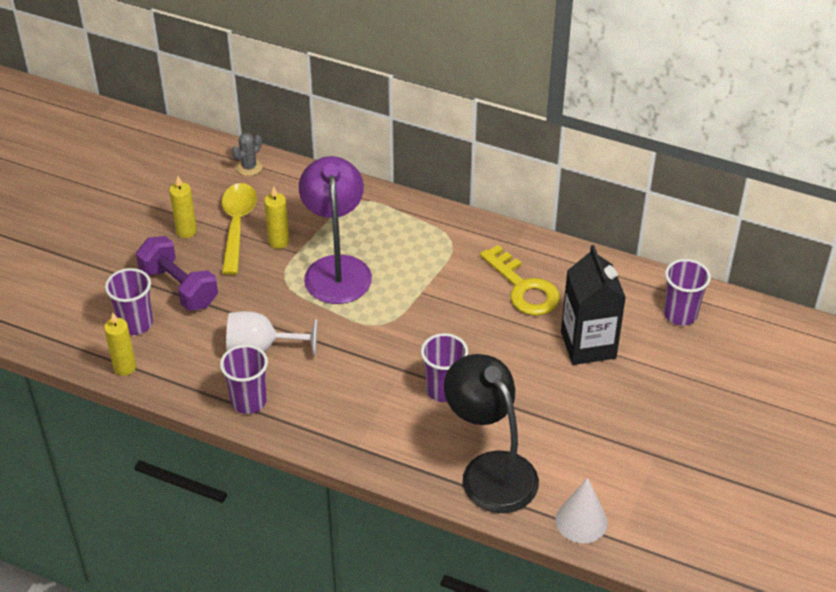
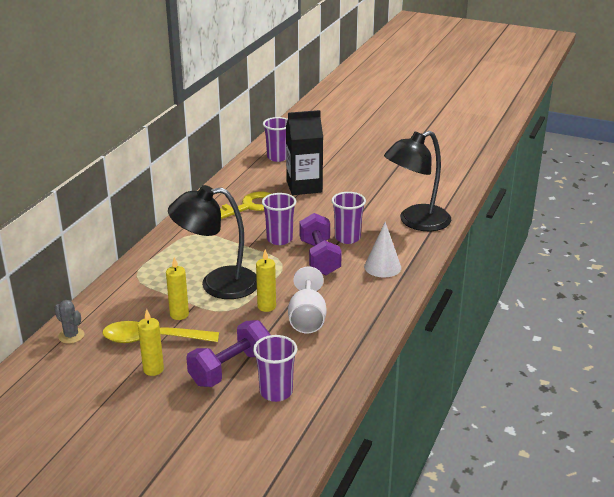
camera: 90 degrees left, 15 degrees down
yellow candle [104,313,136,376] -> yellow candle moved to [256,249,276,312]
purple cup [220,345,268,414] -> purple cup moved to [262,193,296,245]
purple lamp [299,156,372,304] -> black lamp [168,185,257,299]
white cone [555,477,608,544] -> white cone moved to [364,222,401,278]
none -> purple dumbbell [300,213,342,275]

